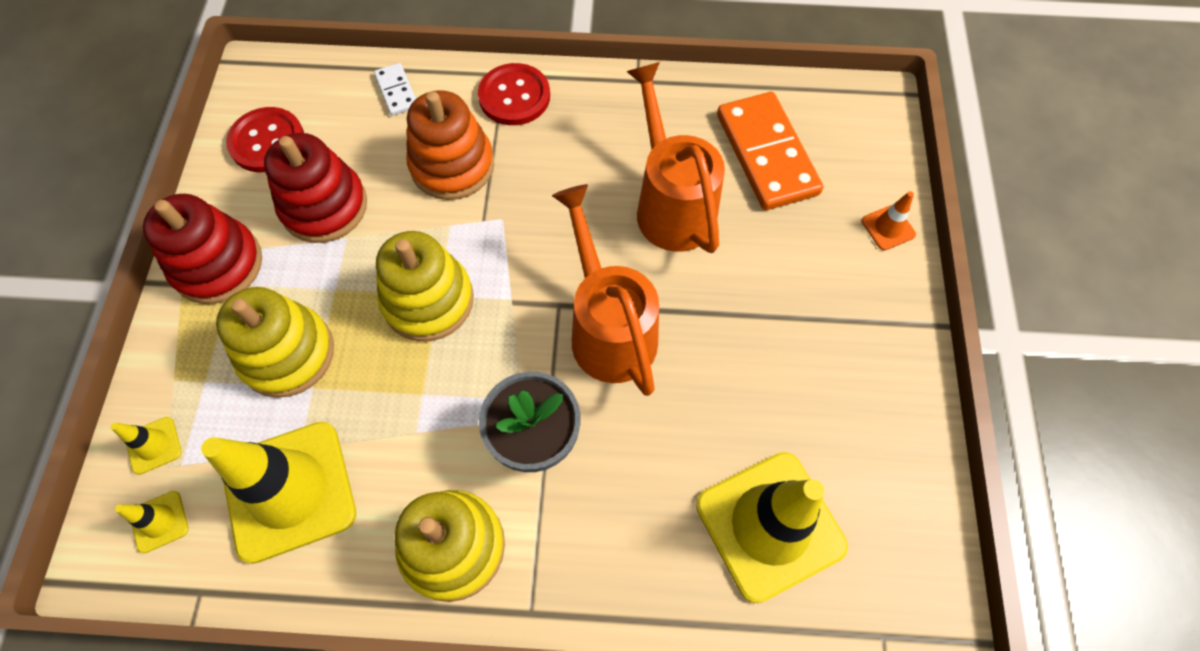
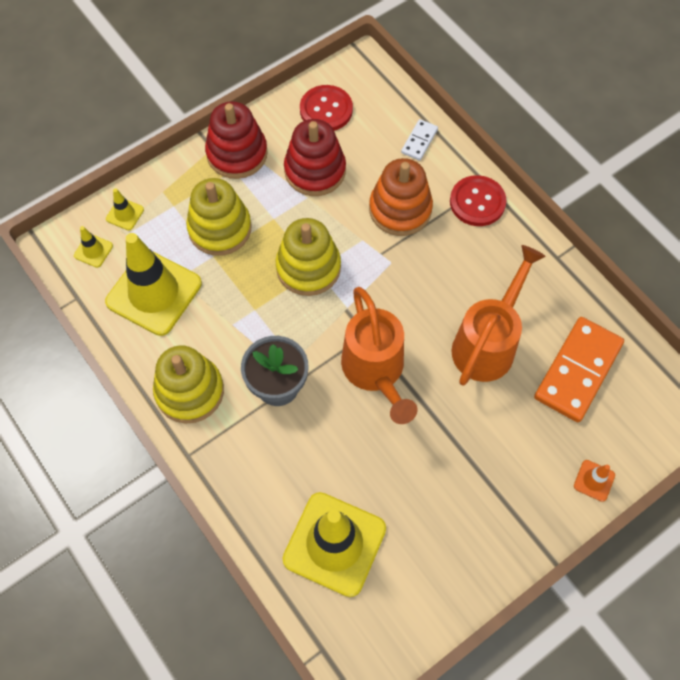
camera: 50 degrees right, 0 degrees up
orange watering can [552,184,659,396] -> orange watering can turned 135 degrees clockwise [341,287,417,424]

